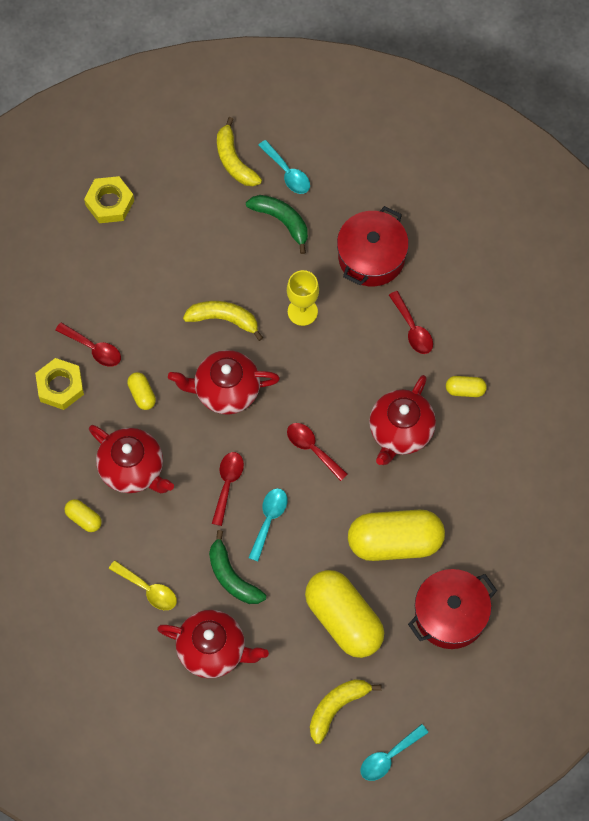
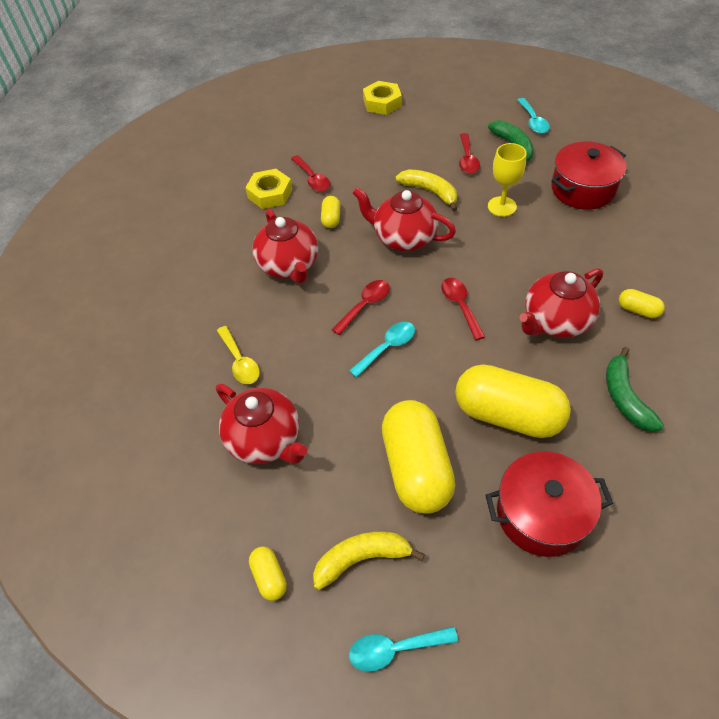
camera: 30 degrees right, 15 degrees down
yellow capsule [65,499,102,532] -> yellow capsule moved to [249,546,287,601]
green banana [209,530,266,604] -> green banana moved to [606,347,664,432]
yellow banana [217,117,262,186] -> none
red spoon [389,291,433,354] -> red spoon moved to [459,133,480,174]

